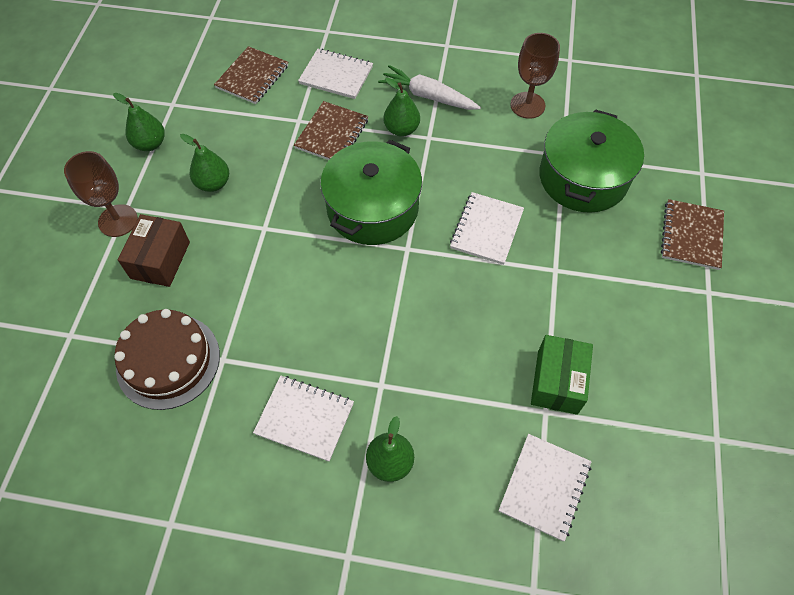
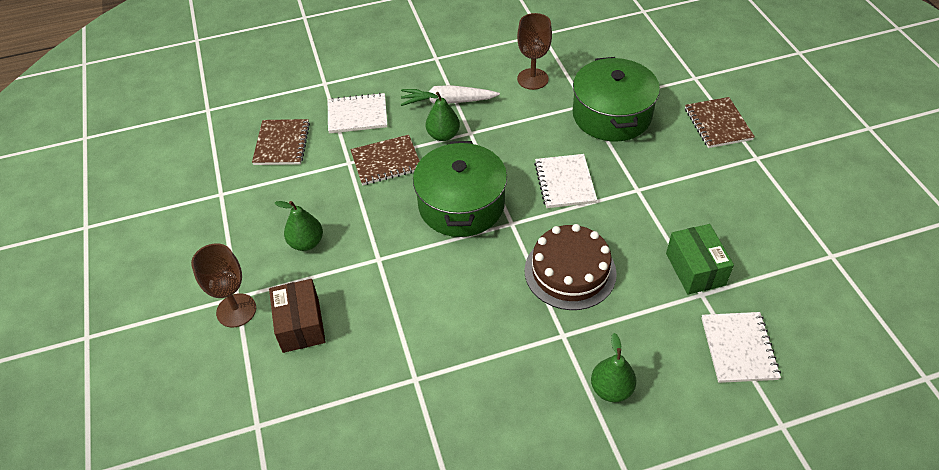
camera: 25 degrees left, 10 degrees down
green pear [113,93,165,151] -> none
brown cake [114,309,220,410] -> brown cake moved to [524,224,617,310]
white notebook [253,376,354,462] -> none
brown notebook [294,101,368,160] -> brown notebook turned 75 degrees clockwise [350,135,420,185]

